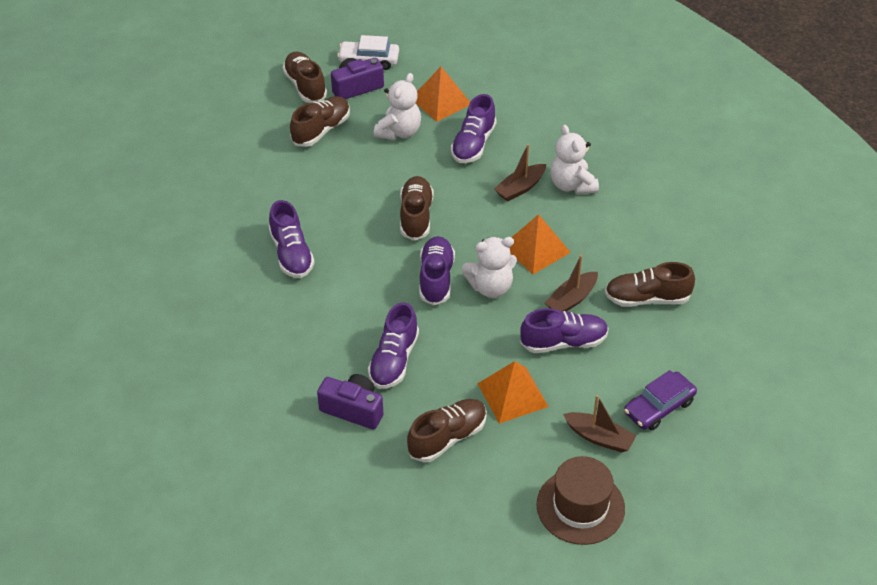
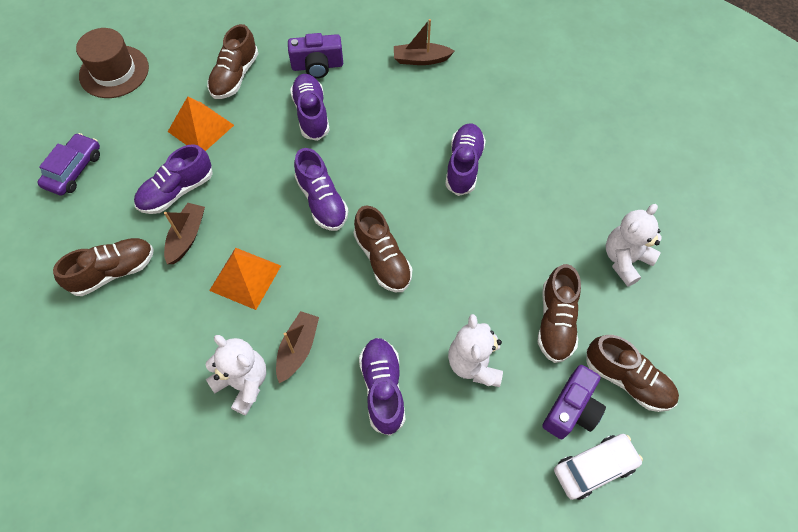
camera: 150 degrees right, 15 degrees up
purple shoe [269,200,315,278] -> purple shoe turned 60 degrees clockwise [445,123,486,196]
orange pyramid [416,67,470,122] -> none
white teddy bear [462,237,517,298] -> white teddy bear moved to [606,204,662,287]
brown boat [563,395,636,453] -> brown boat moved to [394,19,454,65]

